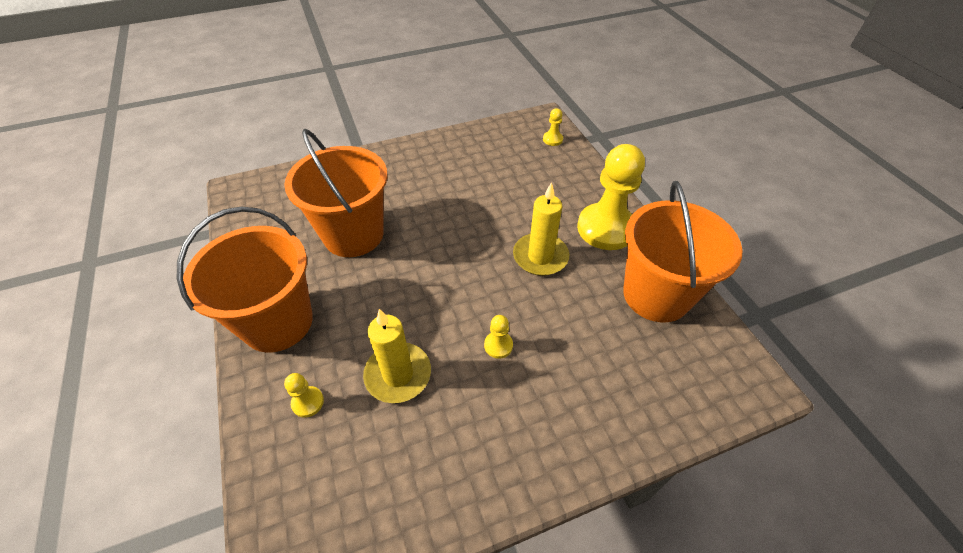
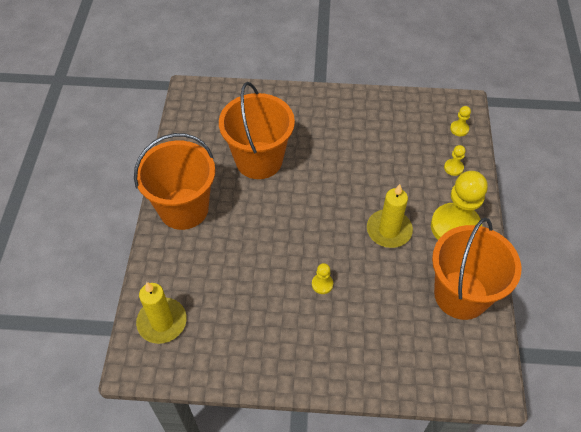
camera: 25 degrees right, 5 degrees up
yellow pawn [284,373,324,418] -> yellow pawn moved to [444,145,466,176]
yellow candle [363,309,431,403] -> yellow candle moved to [136,282,187,344]

